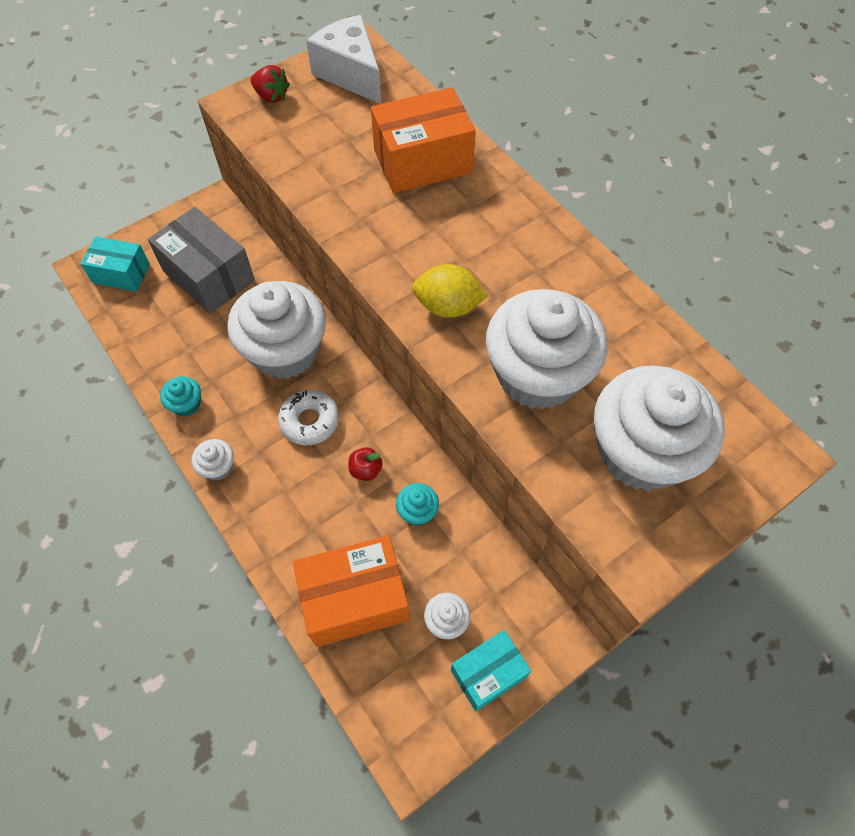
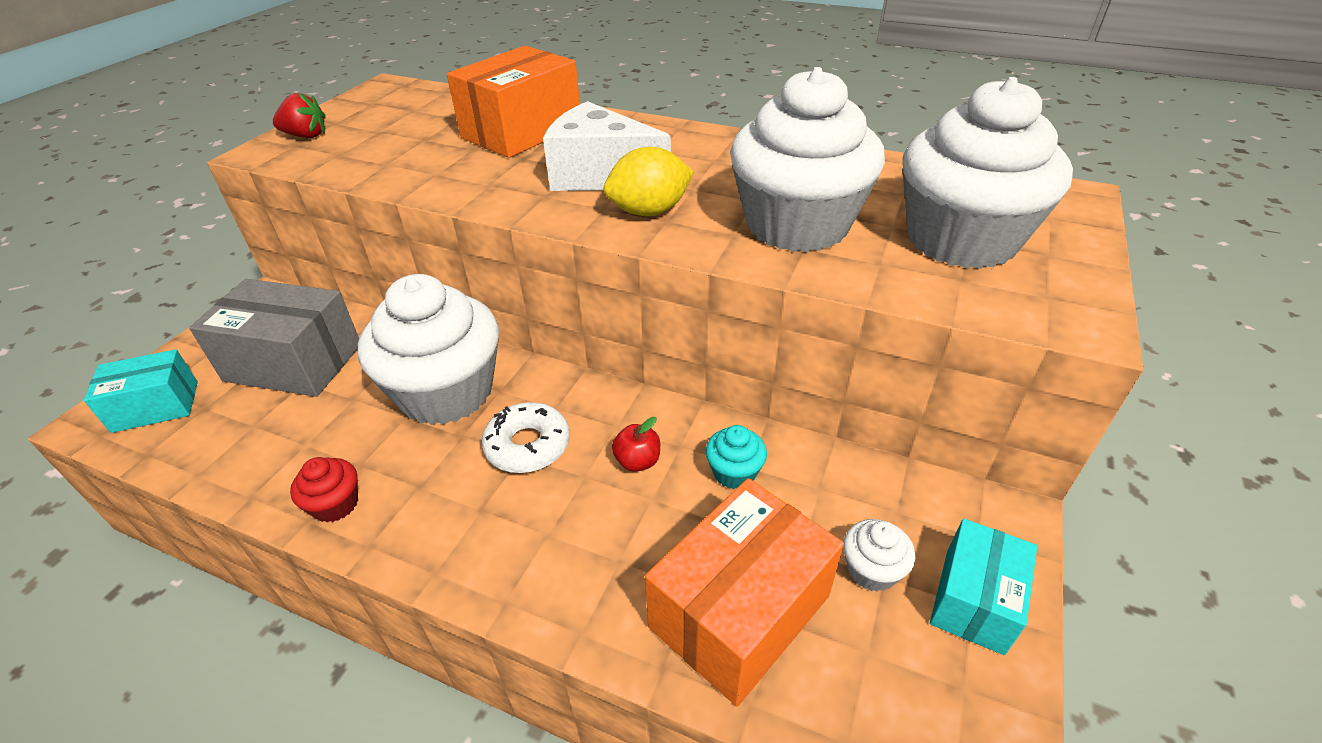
camera: 30 degrees left, 20 degrees down
turquoise cupcake [160,376,201,417] -> red cupcake [290,457,358,522]
white cupcake [192,439,234,481] -> none
white cheese [306,15,381,104] -> white cheese moved to [543,101,671,191]

